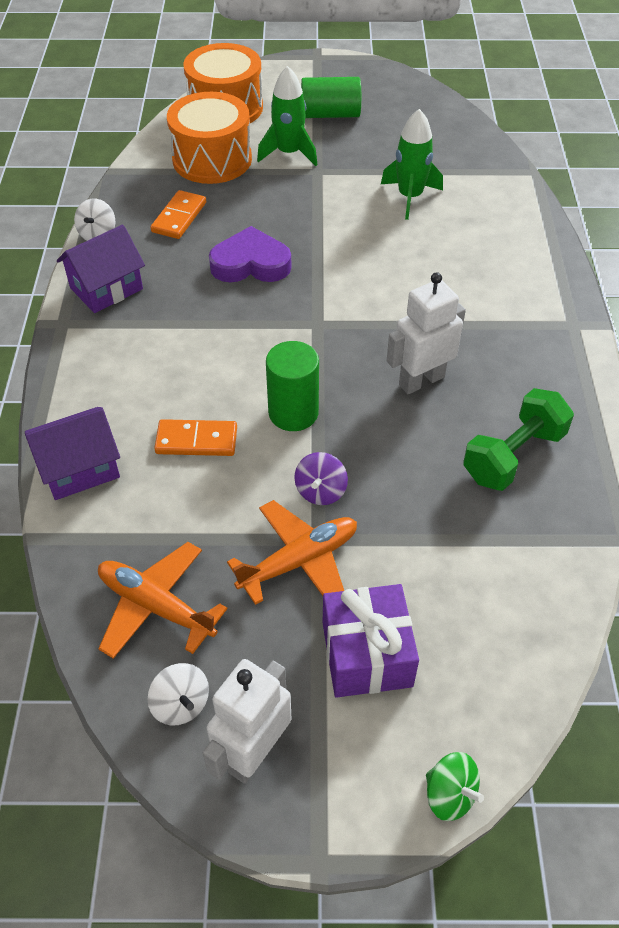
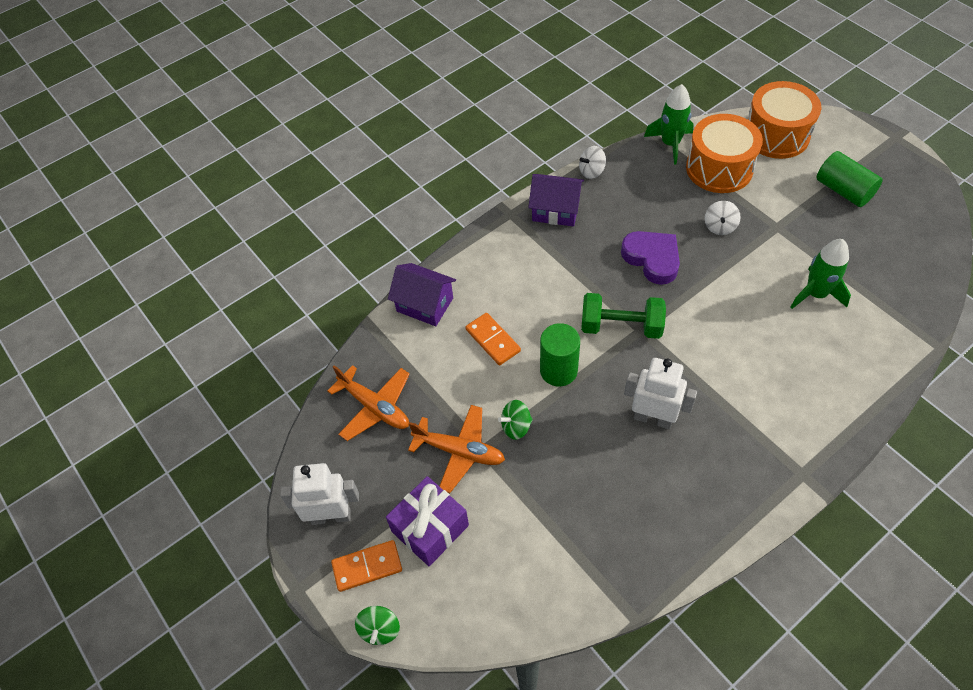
camera: 55 degrees right, 5 degrees up
orange plane [98,542,228,659] -> orange plane turned 135 degrees clockwise [328,365,410,441]
white spinning top [148,663,209,726] -> white spinning top moved to [705,201,741,235]
orange domino [151,190,206,239] -> orange domino moved to [331,540,402,592]
green rocket [257,66,318,166] -> green rocket moved to [644,84,694,164]
purple spinning top [294,452,348,505] -> green spinning top [498,400,533,440]
green dumbbell [463,388,574,491] -> green dumbbell moved to [581,293,666,339]

